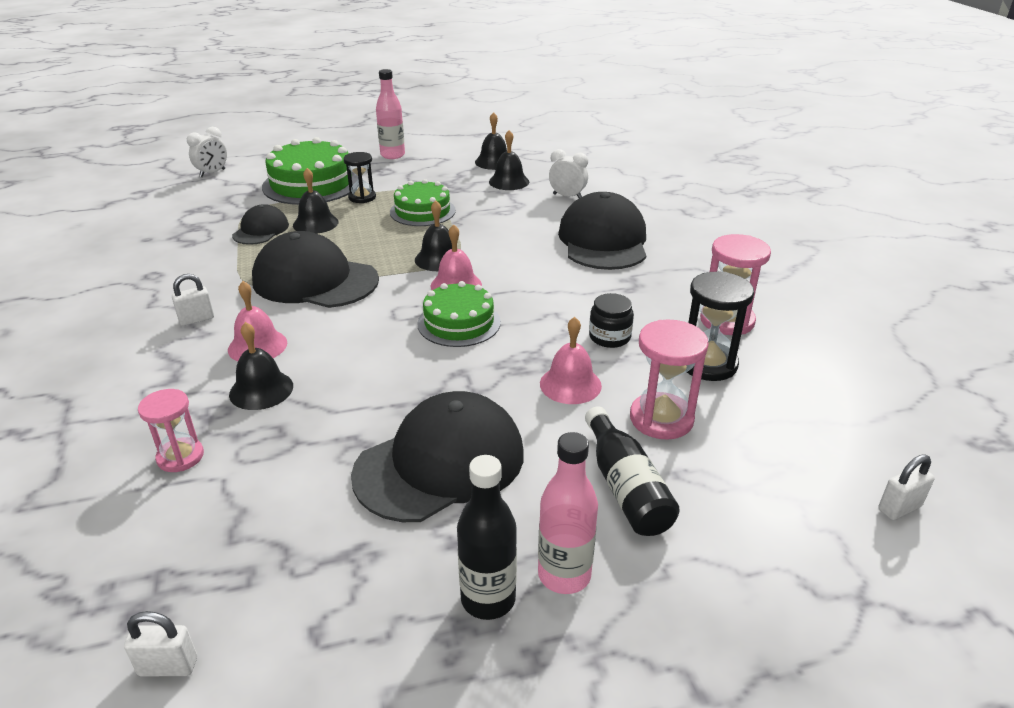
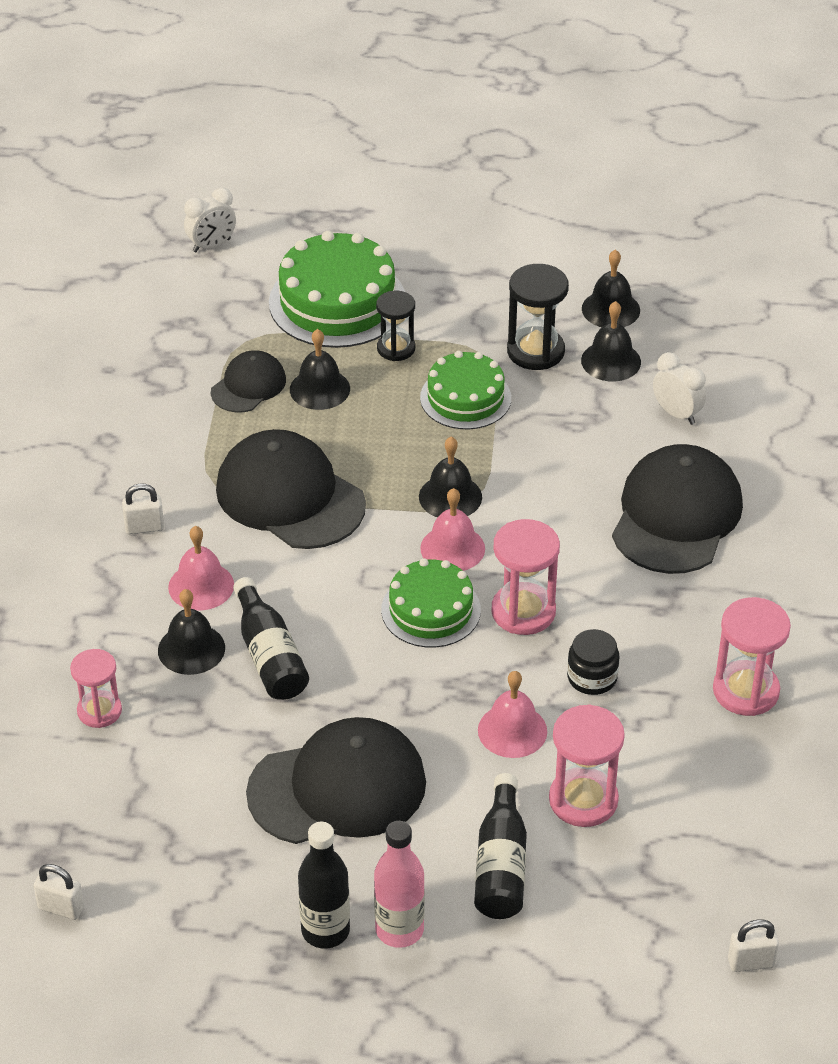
camera: 20 degrees right, 10 degrees up
pink bottle [376,69,405,159] -> none
black hourglass [687,272,754,381] -> black hourglass moved to [507,264,569,370]
none -> black bottle [233,577,309,700]
none -> pink hourglass [492,519,560,635]

